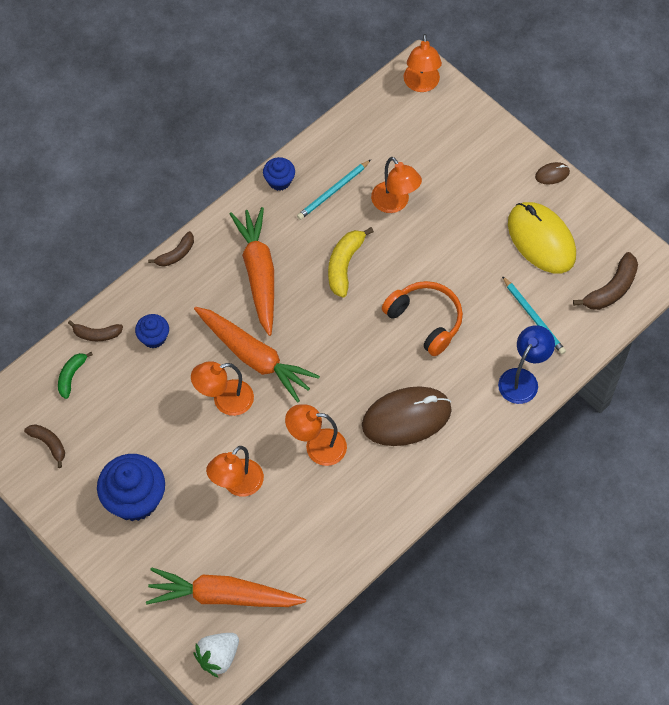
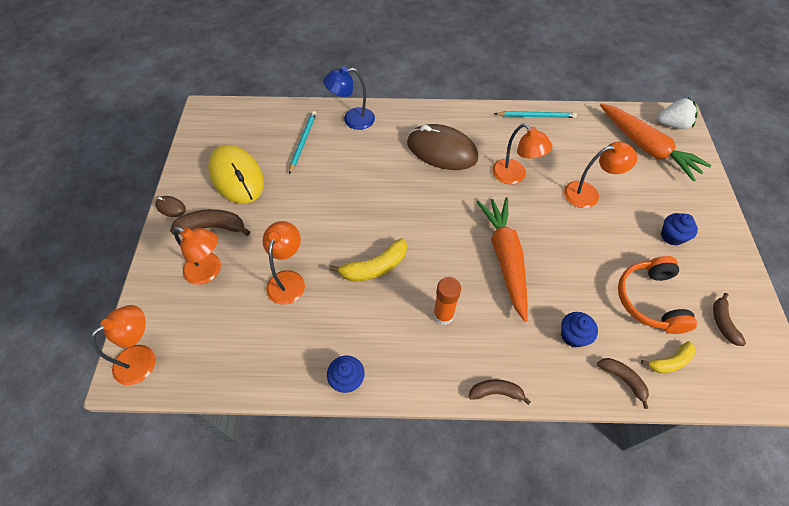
camera: 135 degrees left, 5 degrees down
green banana [58,352,93,399] -> yellow banana [641,341,695,373]
blue cupcake [97,454,165,521] -> blue cupcake [661,213,698,246], size x0.53
orange lamp [191,361,254,416] -> orange lamp moved to [173,227,221,285]
orange carrot [230,207,274,336] -> orange glue stick [433,277,461,325]
turquoise pencil [297,160,371,220] -> turquoise pencil moved to [494,111,577,118]
orange headphones [382,281,463,356] -> orange headphones moved to [618,256,697,334]
yellow mouse [508,202,576,274] -> yellow mouse turned 45 degrees counterclockwise [208,145,264,203]
brown banana [573,252,638,310] -> brown banana moved to [170,209,250,236]

